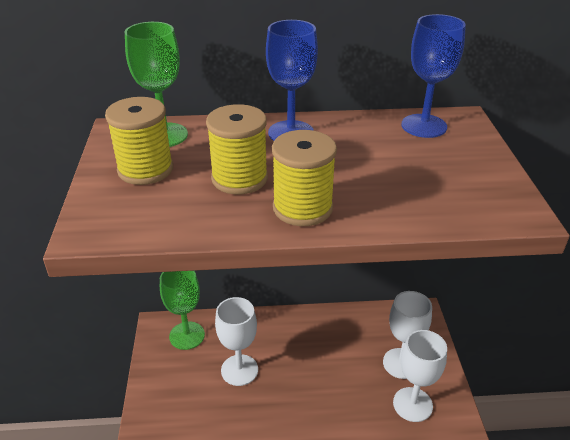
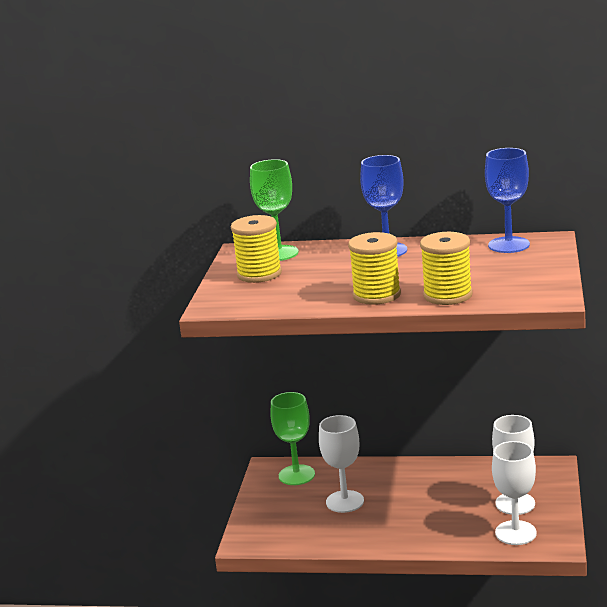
camera: 15 degrees right, 15 degrees down
yellow spool [206,104,268,194] -> yellow spool moved to [420,232,473,305]

